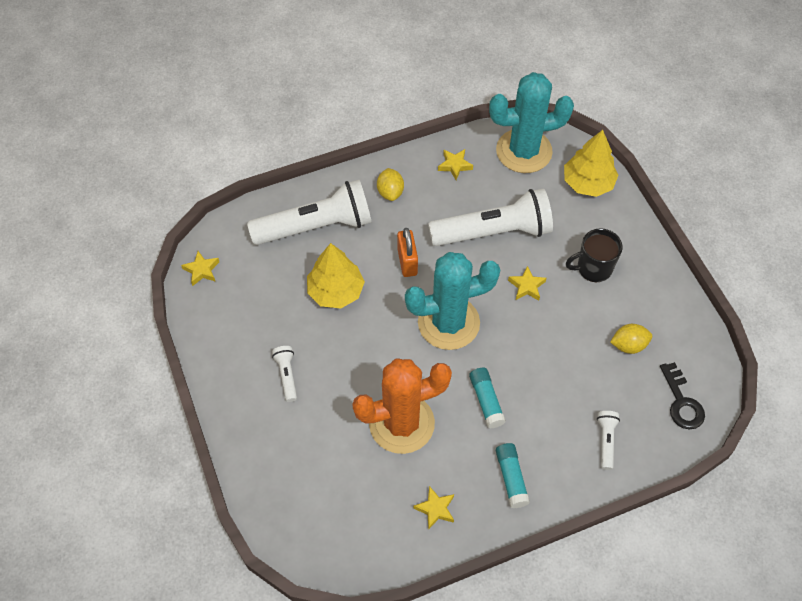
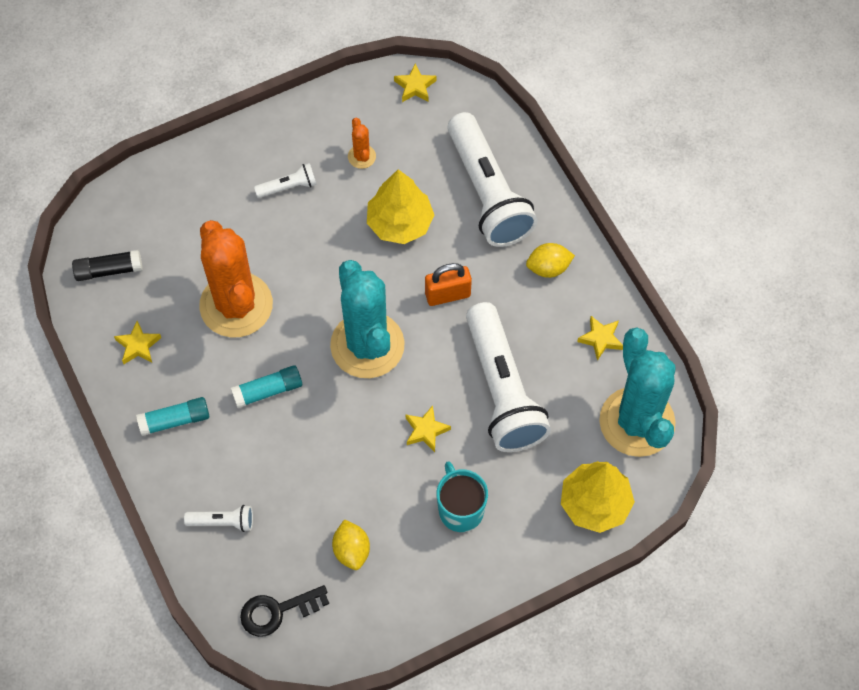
camera: 85 degrees right, 5 degrees up
black mug [566,228,623,282] -> turquoise mug [437,461,488,532]
none -> black glue stick [72,250,143,281]
none -> orange cactus [348,118,376,169]

